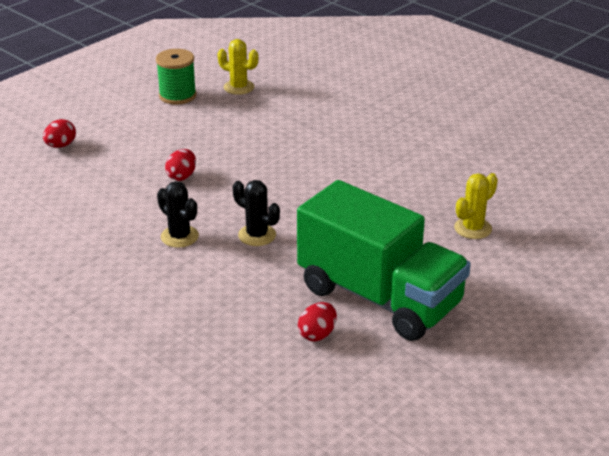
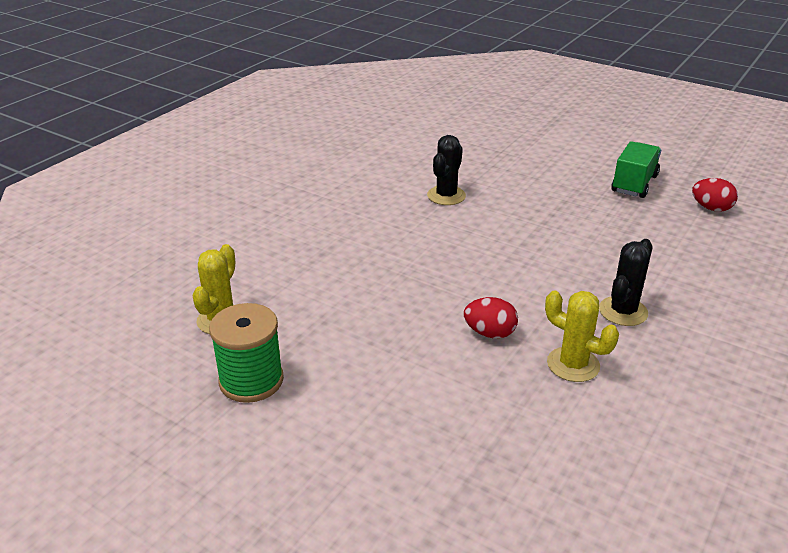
camera: 100 degrees left, 0 degrees up
red egg [43,119,76,148] -> none
black cactus [233,180,280,246] -> black cactus moved to [427,135,466,205]
green truck [297,180,471,341] -> green truck [611,141,661,198], size x0.46
yellow cactus [454,173,498,239] -> yellow cactus moved to [545,290,619,382]

